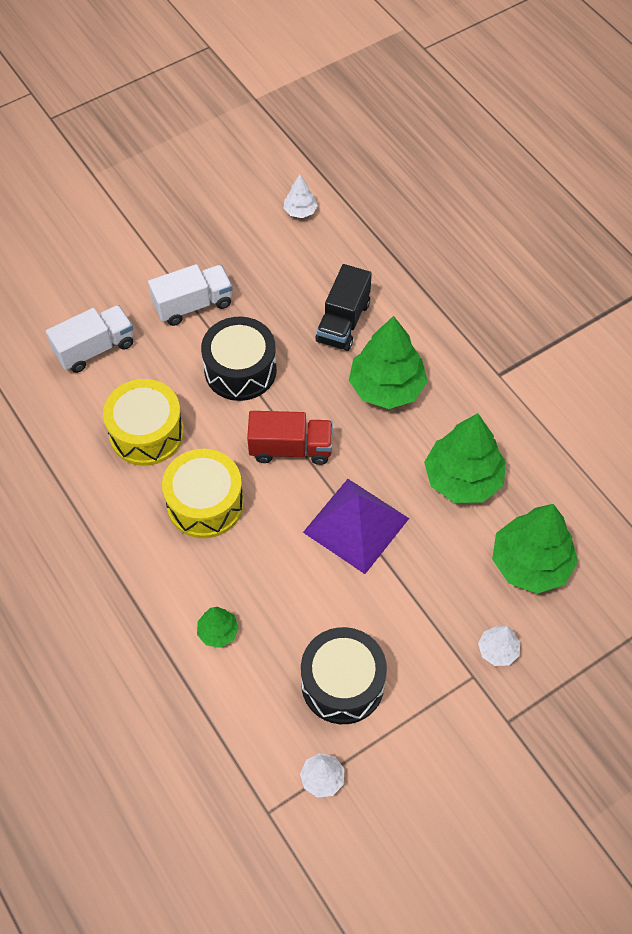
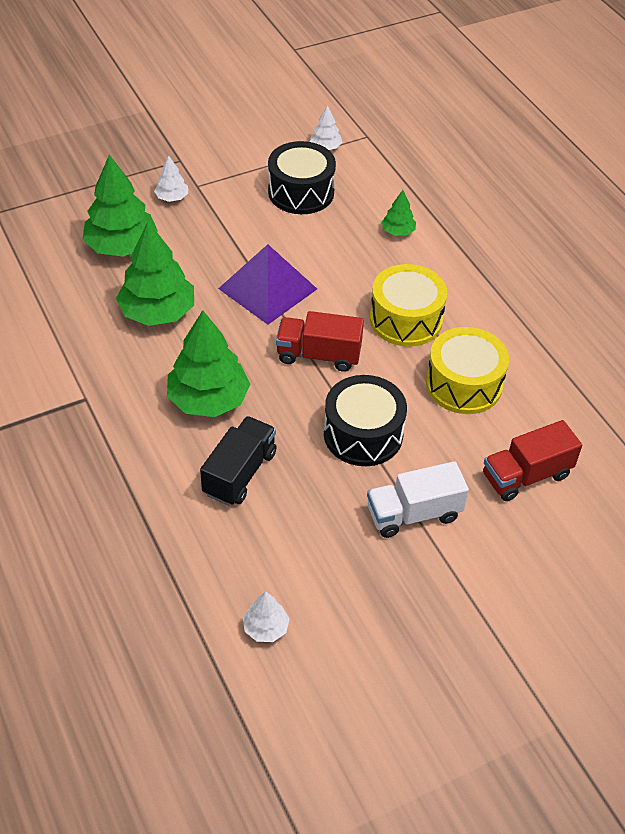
camera: 175 degrees left, 10 degrees down
white truck [46,305,133,373] -> red truck [483,420,582,501]

